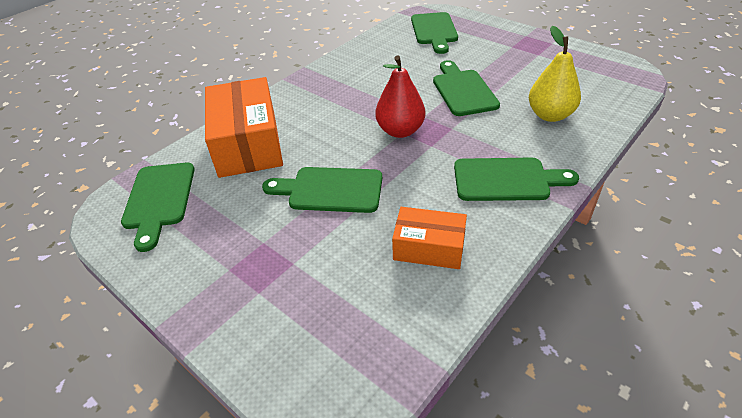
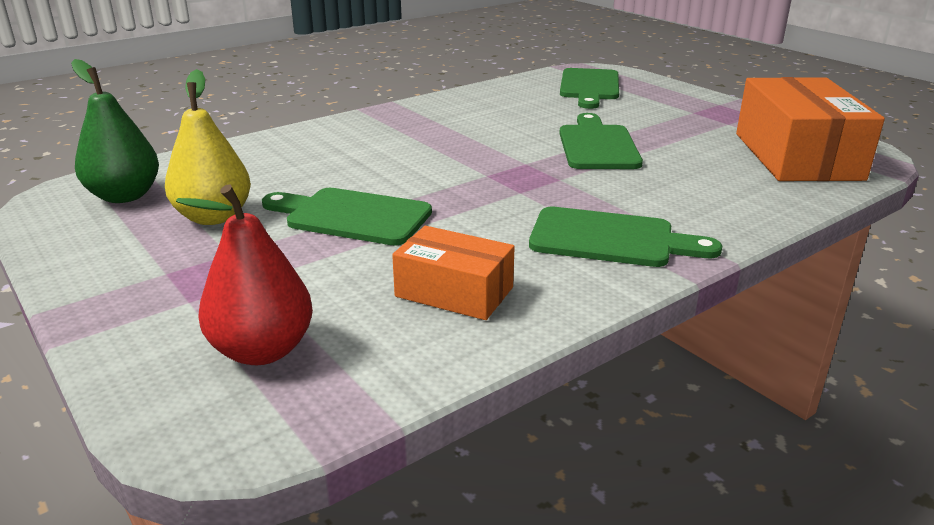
camera: 10 degrees right, 15 degrees down
green cutting board [121,163,195,252] -> green pear [71,59,159,203]
orange box [205,77,283,178] -> orange box moved to [736,77,885,181]
red pear [375,55,425,138] -> red pear moved to [176,184,313,365]
yellow pear [529,26,581,122] -> yellow pear moved to [165,69,251,225]

